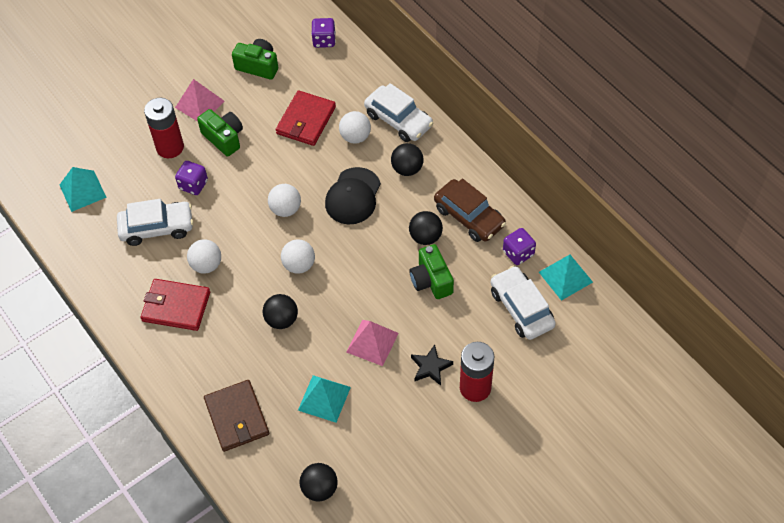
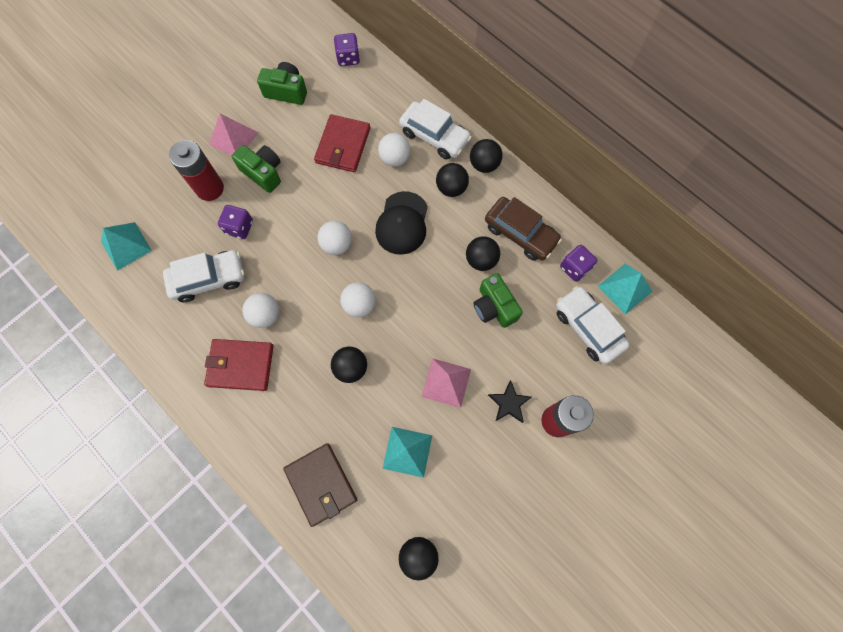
camera: 10 degrees left, 15 degrees up
none -> black ball [470,139,503,173]

